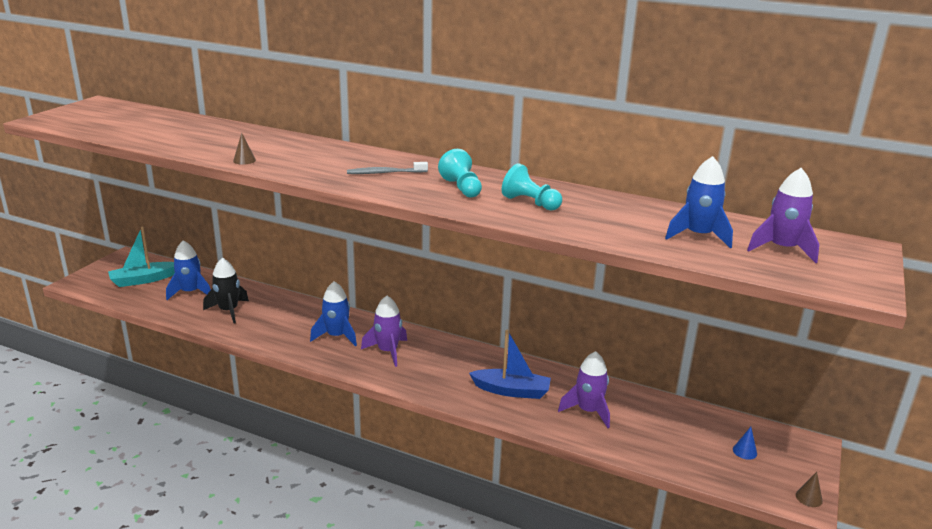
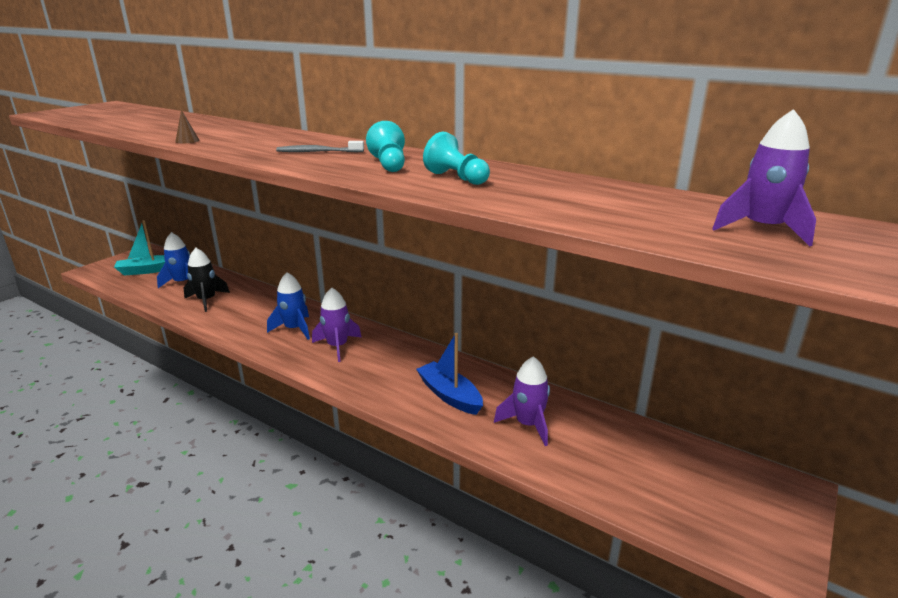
camera: 10 degrees right, 0 degrees up
blue boat [469,330,551,399] -> blue boat turned 150 degrees counterclockwise [416,333,483,415]
blue rocket [665,156,733,249] -> none
blue cone [733,427,757,460] -> none
brown cone [796,472,823,507] -> none

